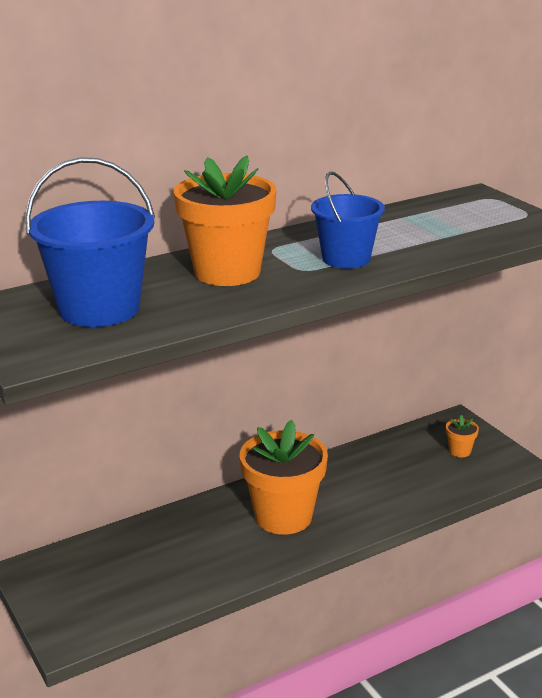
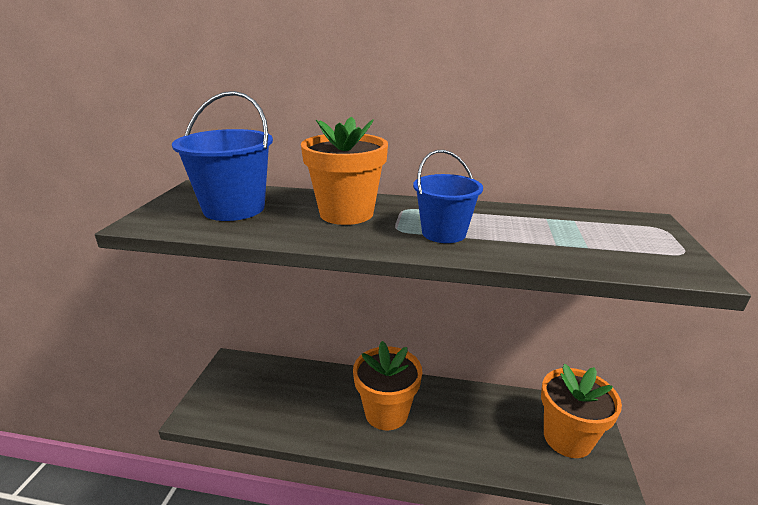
camera: 40 degrees right, 0 degrees up
orange flower pot [446,415,479,457] -> orange flower pot [541,364,622,458], size x2.41

